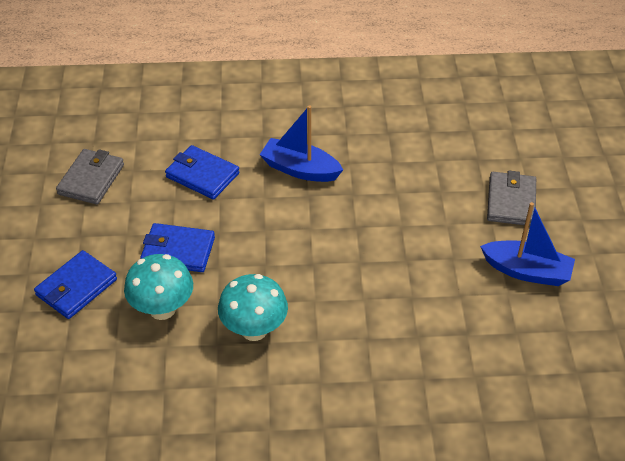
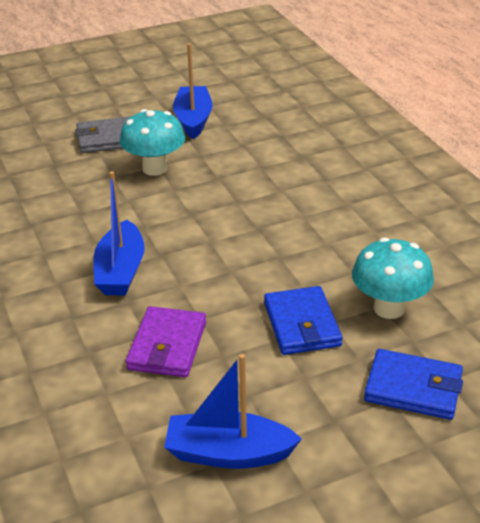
camera: 110 degrees left, 10 degrees down
grey wallet [56,149,124,205] -> blue boat [164,354,302,469]
blue wallet [165,145,239,199] -> purple wallet [126,306,206,377]
turquoise mushroom [218,274,288,341] -> turquoise mushroom moved to [120,109,185,176]

